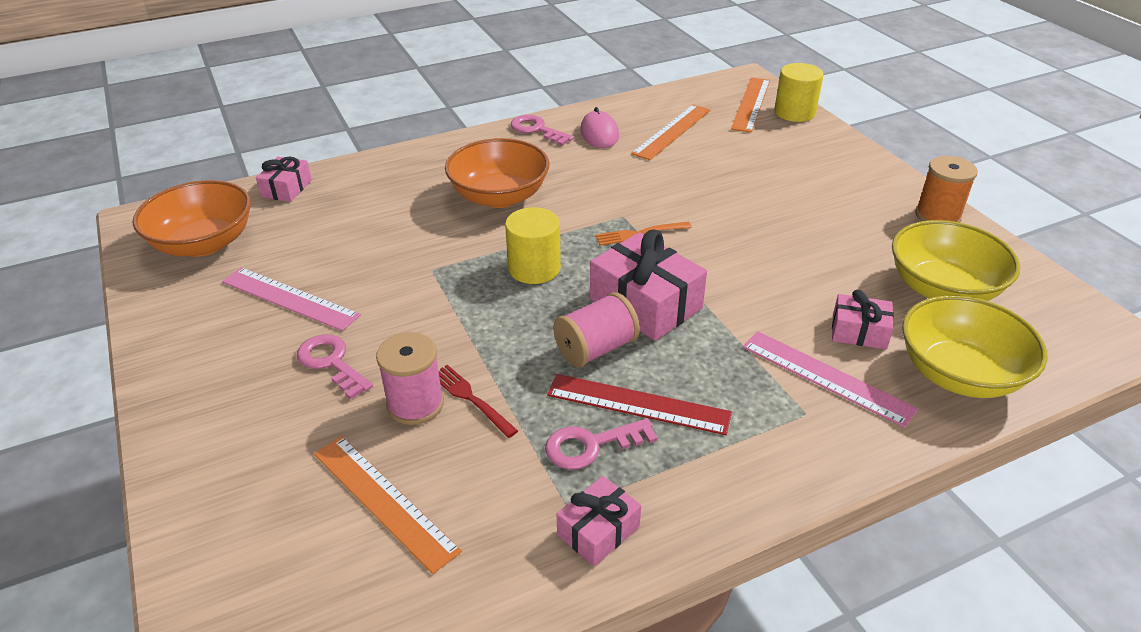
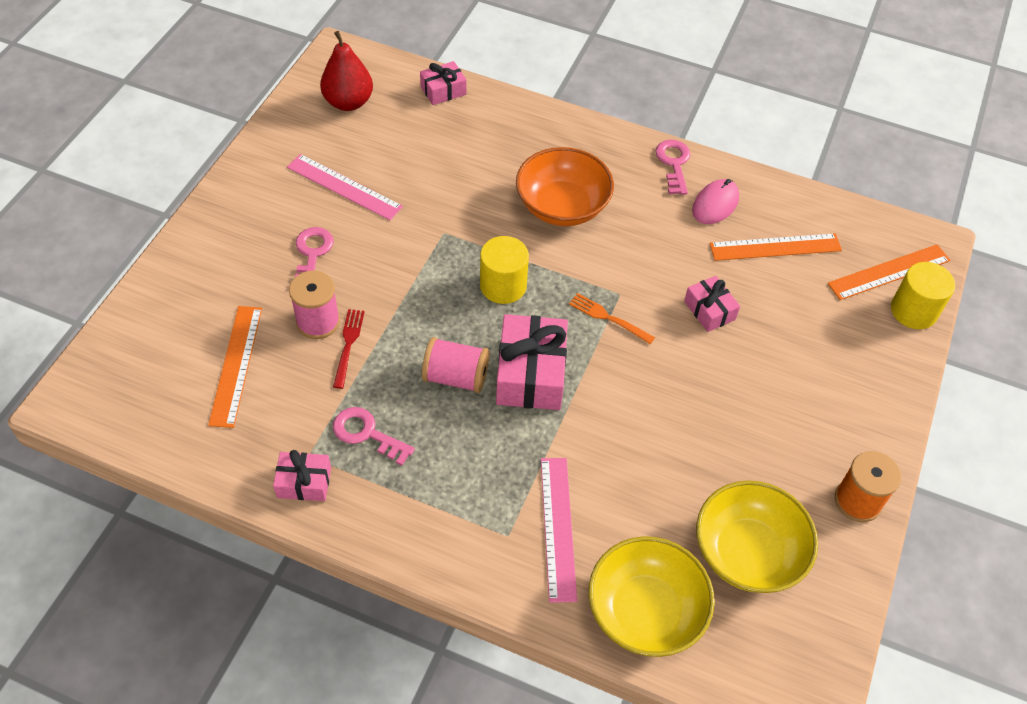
camera: 45 degrees right, 15 degrees up
orange bowl [133,180,251,257] -> red pear [320,31,373,111]
pink ruler [222,267,361,331] -> pink ruler turned 45 degrees counterclockwise [287,154,403,220]
red ruler [547,374,732,435] -> none
pink gift [832,290,894,349] -> pink gift moved to [684,276,740,332]

